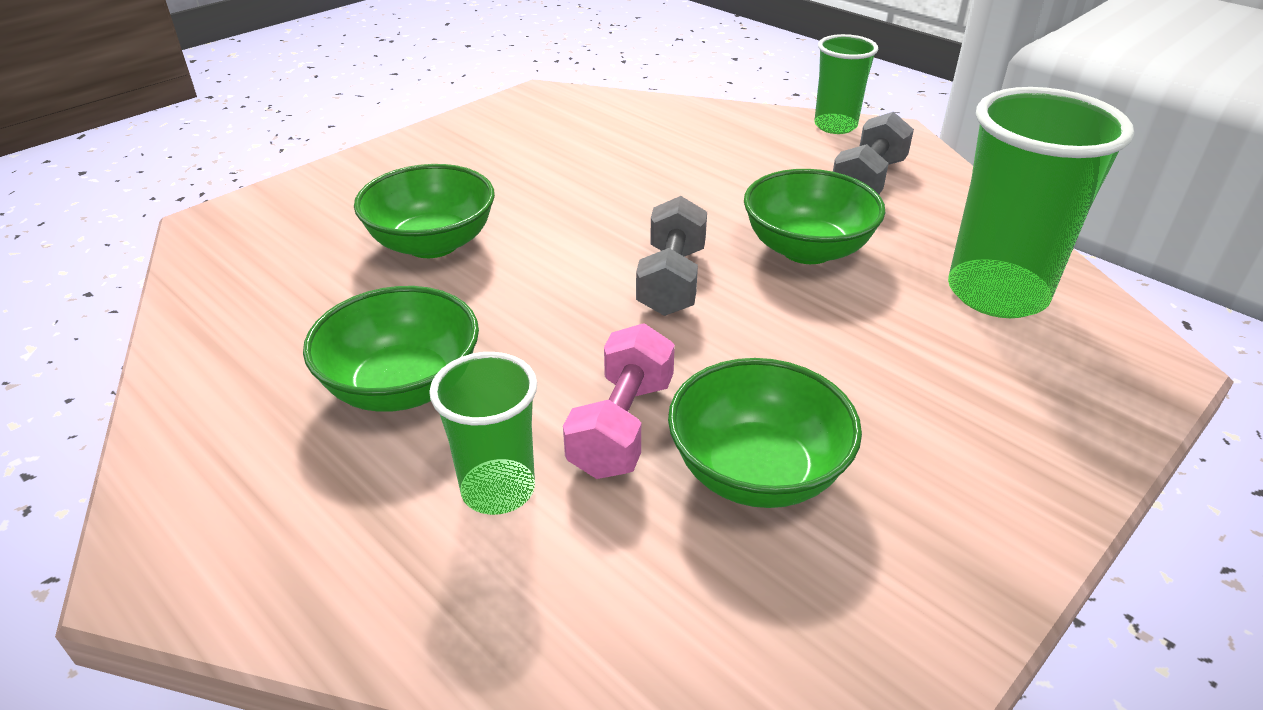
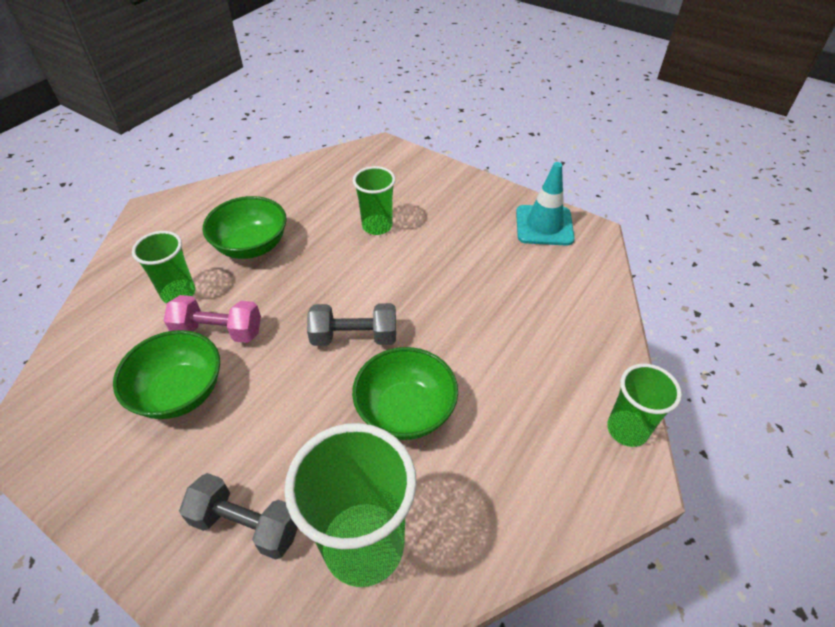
camera: 80 degrees right, 10 degrees up
green bowl [354,164,495,258] -> green cup [353,166,396,235]
grey dumbbell [833,112,914,195] -> grey dumbbell moved to [179,473,298,560]
none -> turquoise traffic cone [516,162,575,246]

